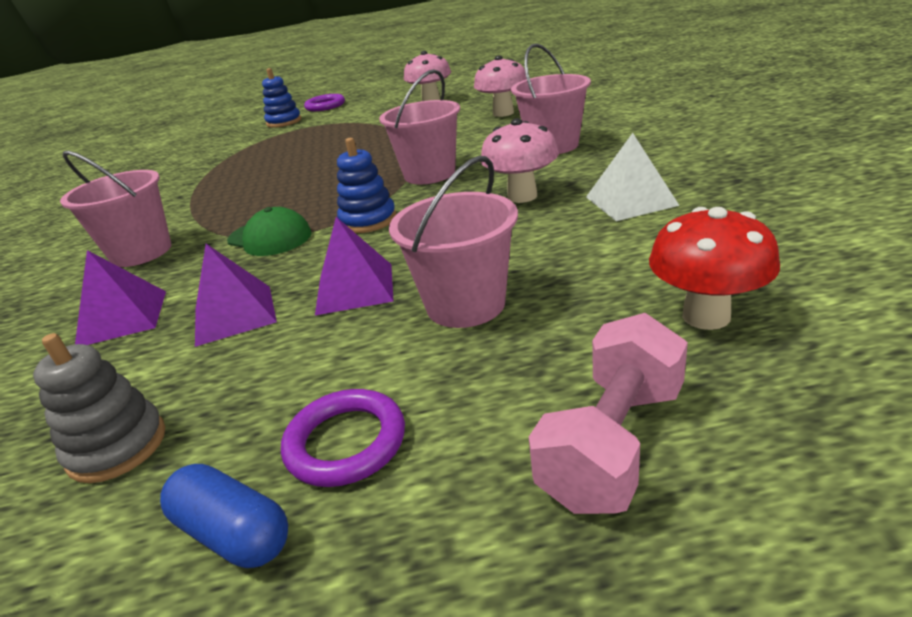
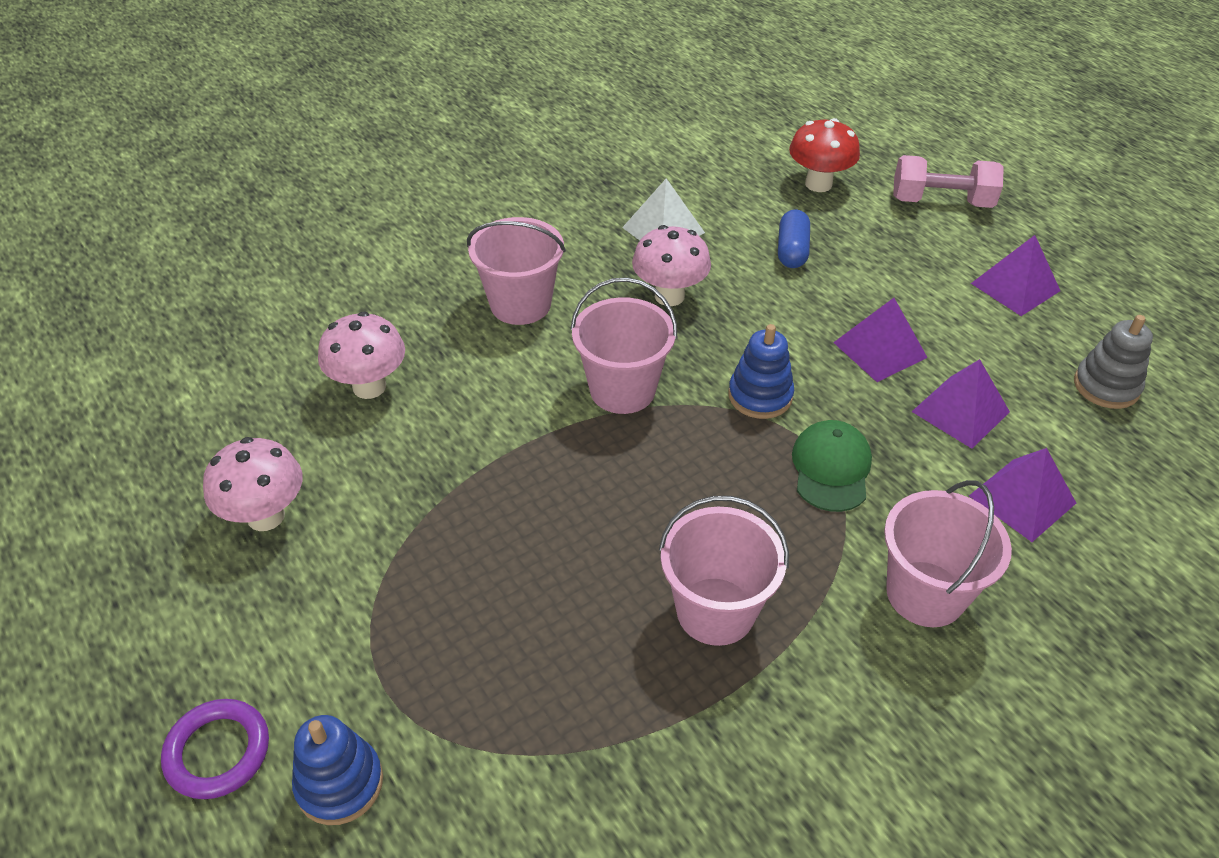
camera: 120 degrees left, 15 degrees up
blue capsule [160,464,288,568] -> blue capsule moved to [778,209,810,268]
purple ring [281,389,405,487] -> purple pyramid [971,235,1060,316]
pink bucket [389,156,518,328] -> pink bucket moved to [659,496,789,646]

